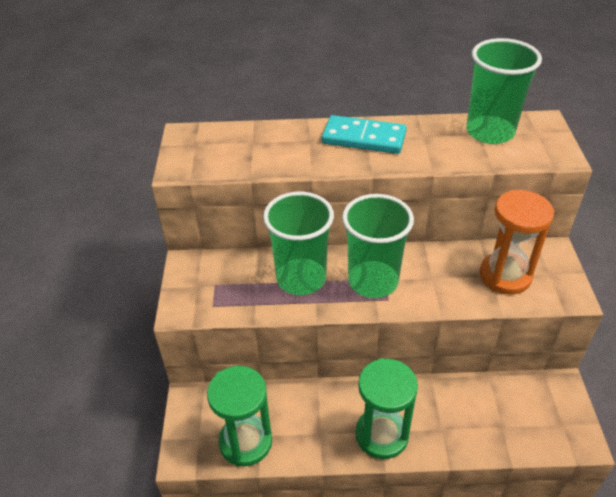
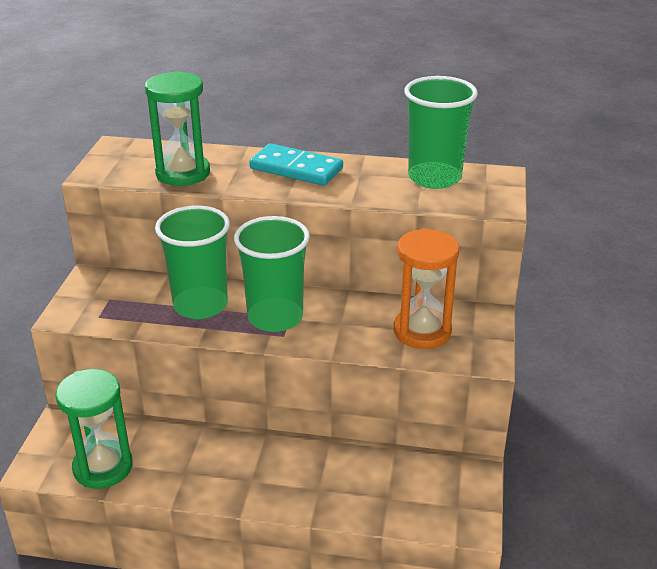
camera: 10 degrees right, 10 degrees down
green hourglass [355,358,418,459] -> green hourglass moved to [145,71,210,186]

